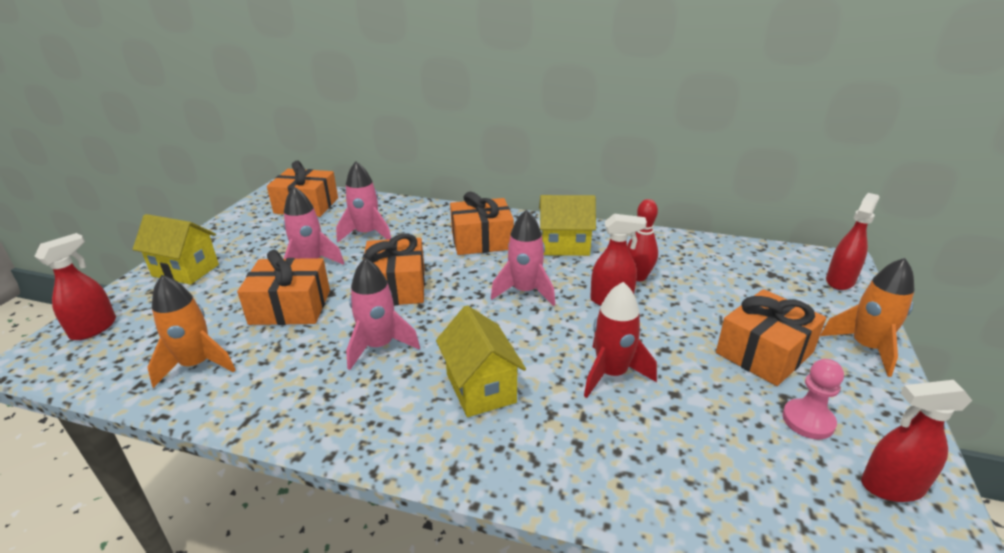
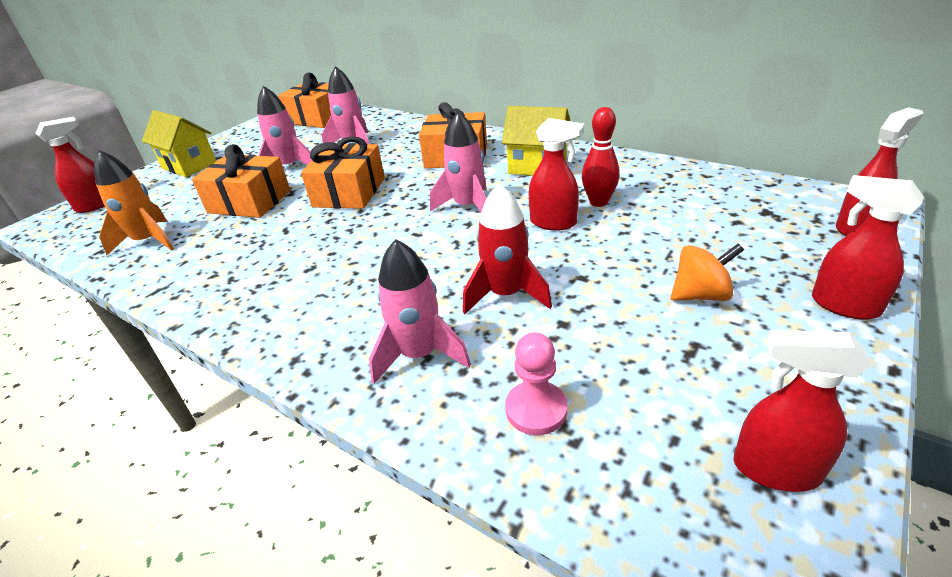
camera: 20 degrees right, 5 degrees up
pink rocket [346,258,420,370] -> pink rocket moved to [369,239,471,384]
yellow house [436,305,526,417] -> none
orange gift [716,289,826,386] -> orange spinning top [671,243,744,301]
pink pawn [782,359,844,439] -> pink pawn moved to [505,332,568,435]
orange rocket [820,258,914,377] -> red spray bottle [812,175,924,320]

